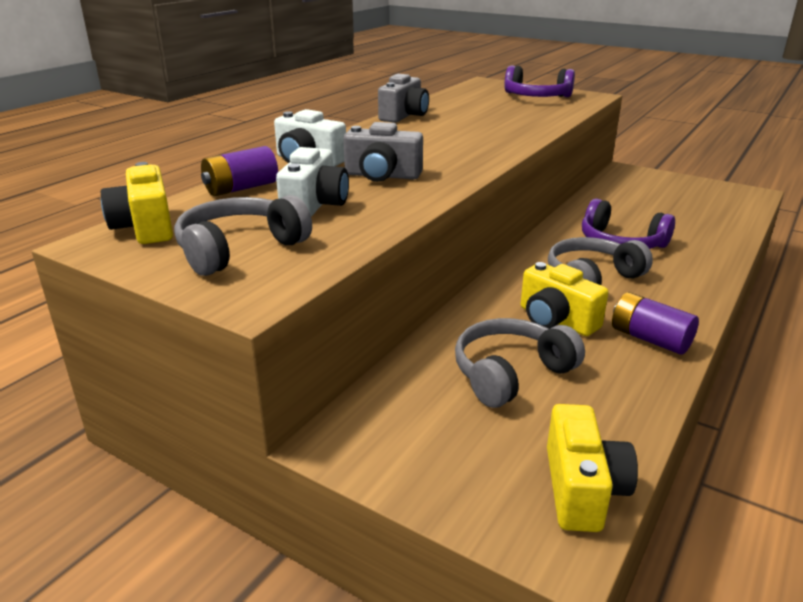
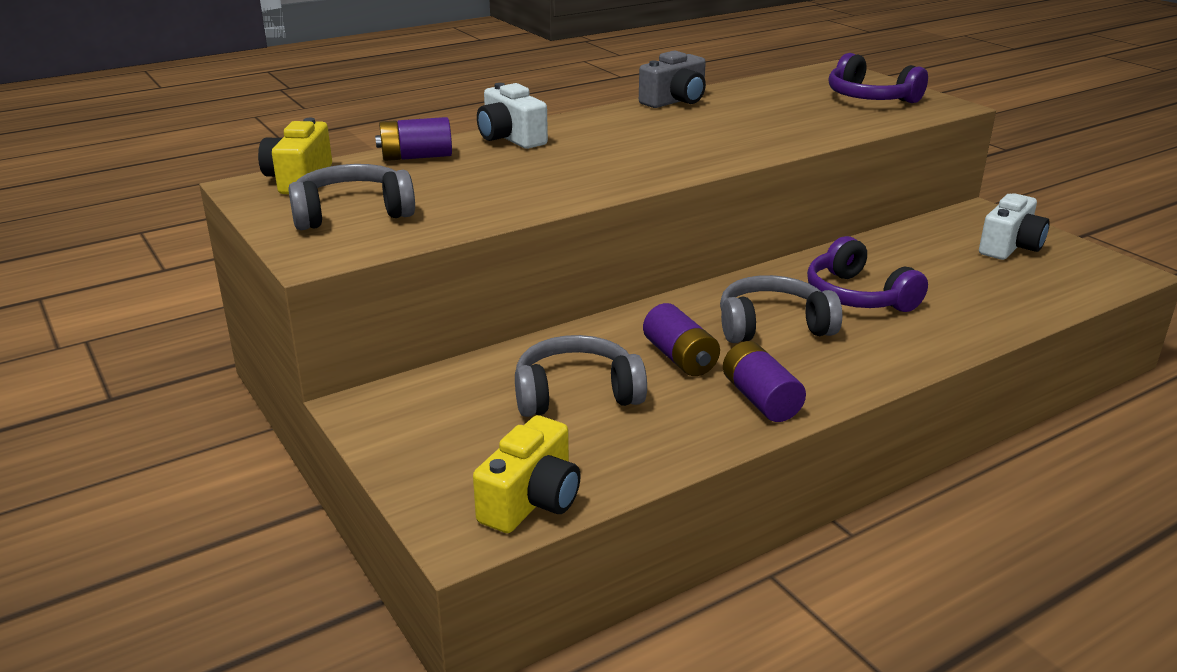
camera: 25 degrees right, 0 degrees up
white camera [276,147,349,217] -> white camera moved to [979,193,1050,260]
grey camera [343,122,423,182] -> none
yellow camera [521,262,608,336] -> purple battery [643,303,720,376]

